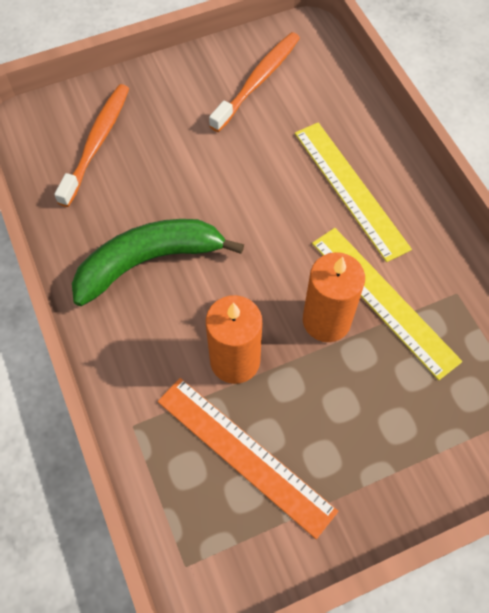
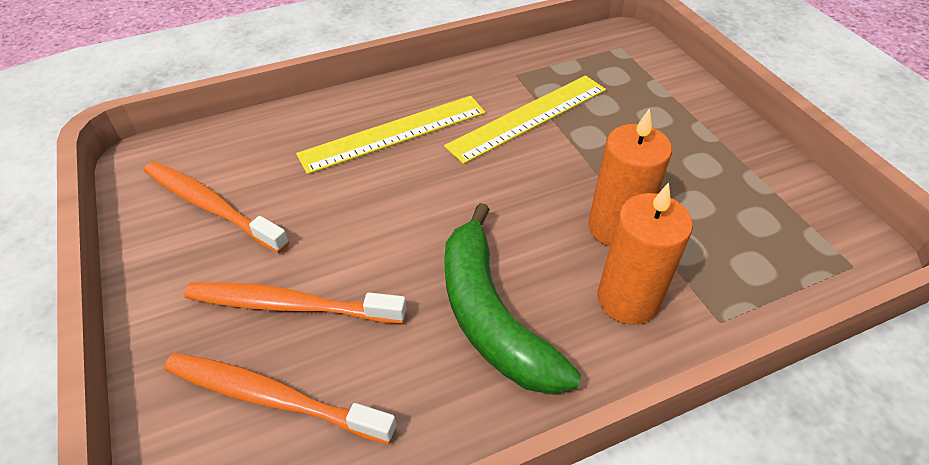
camera: 90 degrees left, 15 degrees down
orange ruler [158,378,338,539] -> none
orange candle [303,252,365,342] -> orange candle moved to [597,183,693,325]
none -> orange toothbrush [184,282,406,323]

